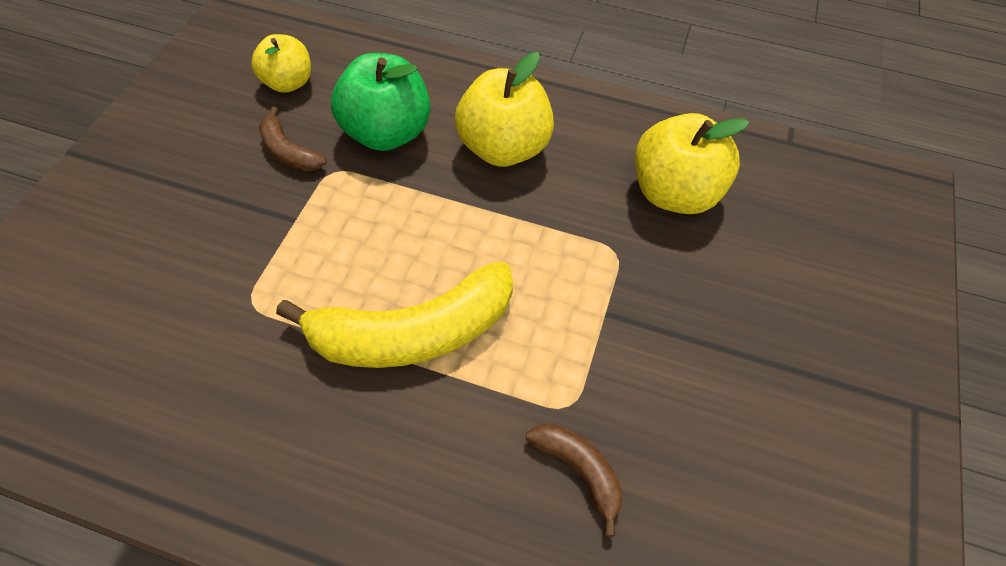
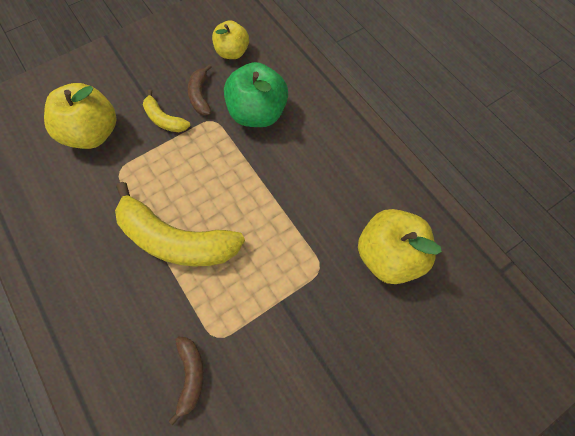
camera: 40 degrees right, 10 degrees up
yellow apple [455,52,554,167] -> yellow apple moved to [44,83,116,149]
none -> yellow banana [143,90,191,132]

